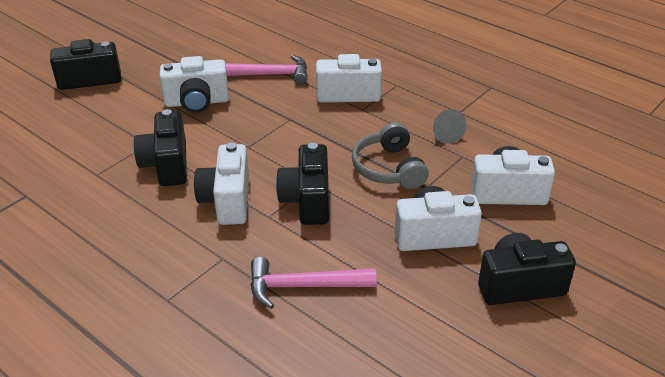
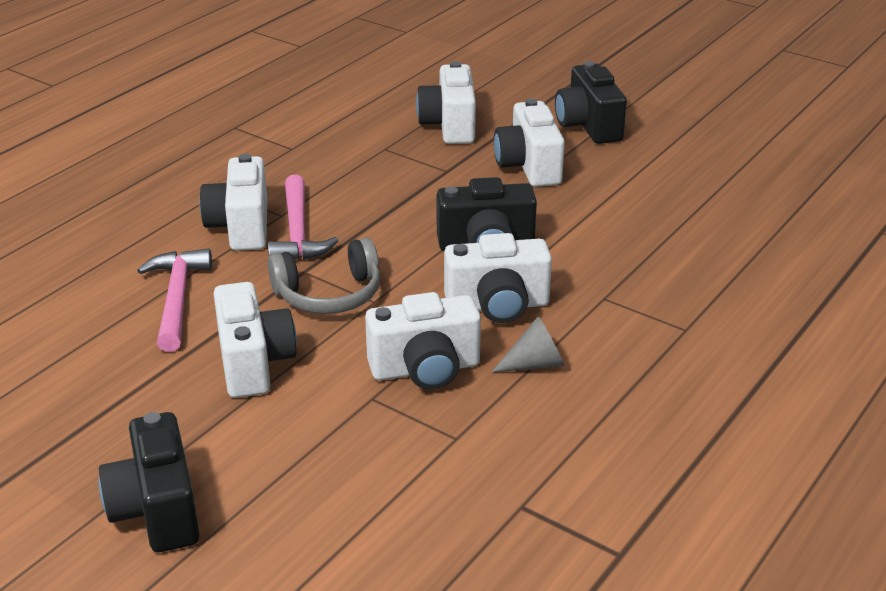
camera: 95 degrees left, 5 degrees down
black camera [134,109,187,186] -> white camera [365,292,481,389]
pink hammer [251,257,377,309] -> pink hammer moved to [268,175,339,260]
grey headphones [352,122,429,189] -> grey headphones moved to [268,237,381,314]
grey cone [433,109,467,144] -> grey cone moved to [492,316,564,373]

